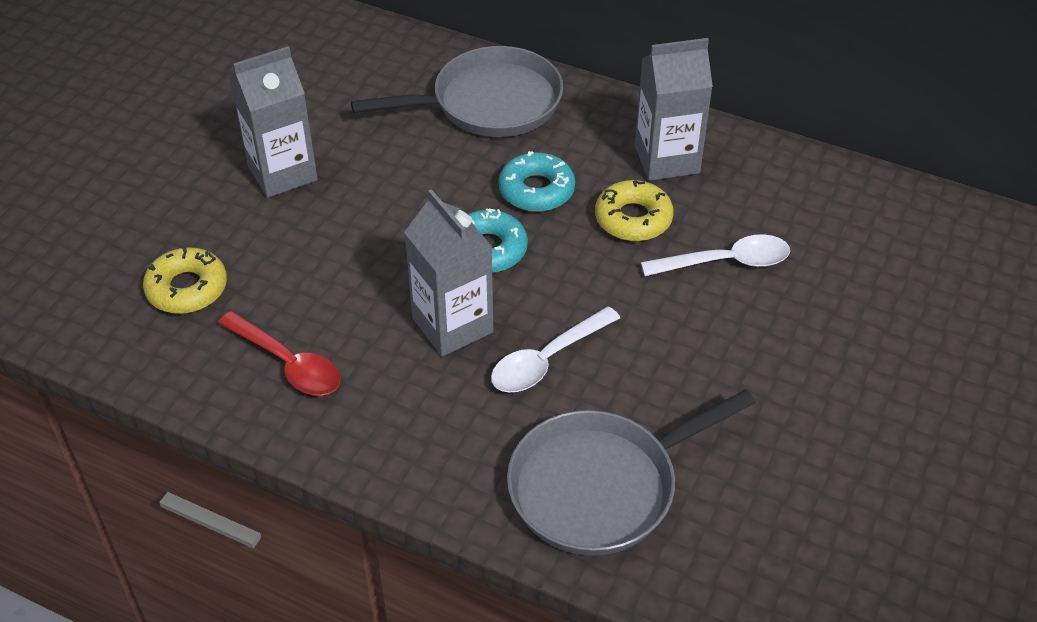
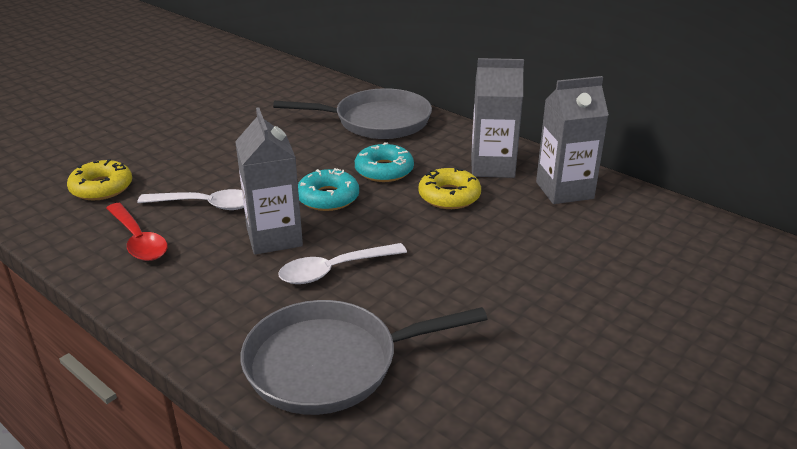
camera: 15 degrees right, 15 degrees down
grey carton [230,46,318,198] -> grey carton moved to [536,76,609,204]
white spoon [641,234,790,276] -> white spoon moved to [137,189,244,210]

